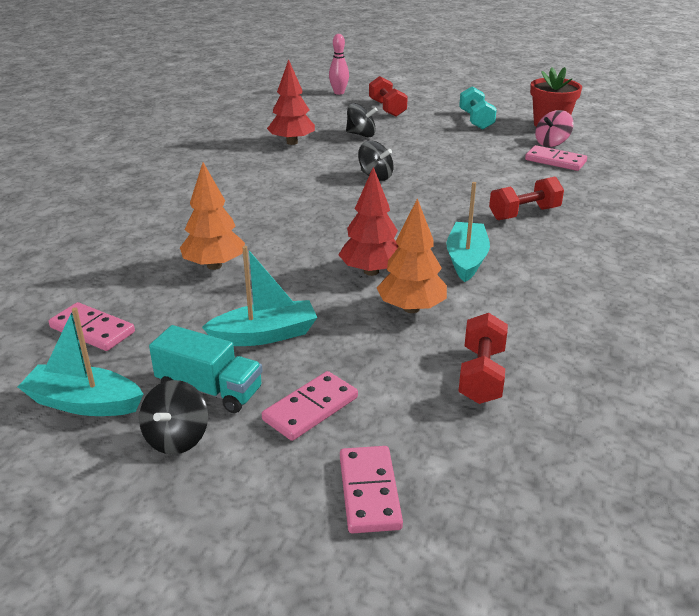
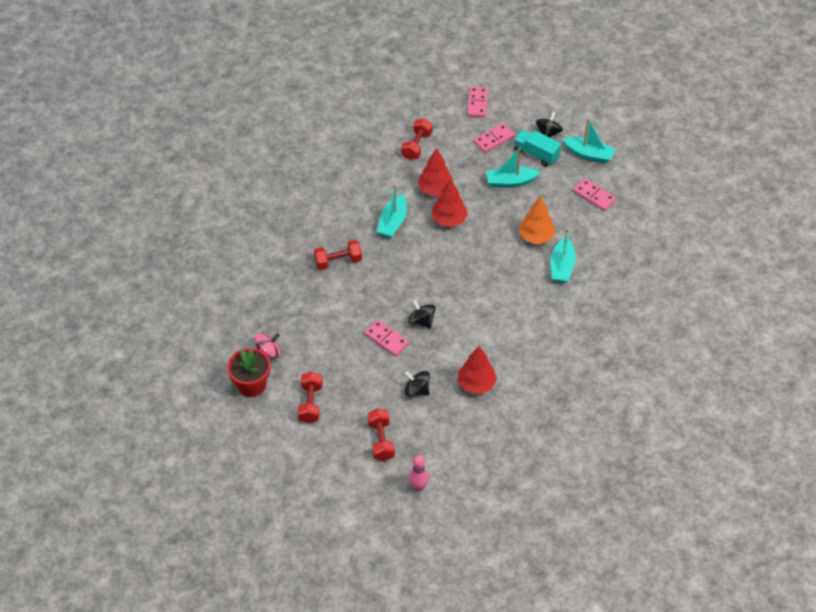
camera: 170 degrees left, 20 degrees up
orange tree [377,198,447,313] -> red tree [418,148,453,196]
turquoise dumbbell [459,86,497,129] -> red dumbbell [297,372,323,423]
pink domino [525,145,587,171] -> pink domino moved to [364,320,409,356]
none -> turquoise boat [551,228,576,283]

